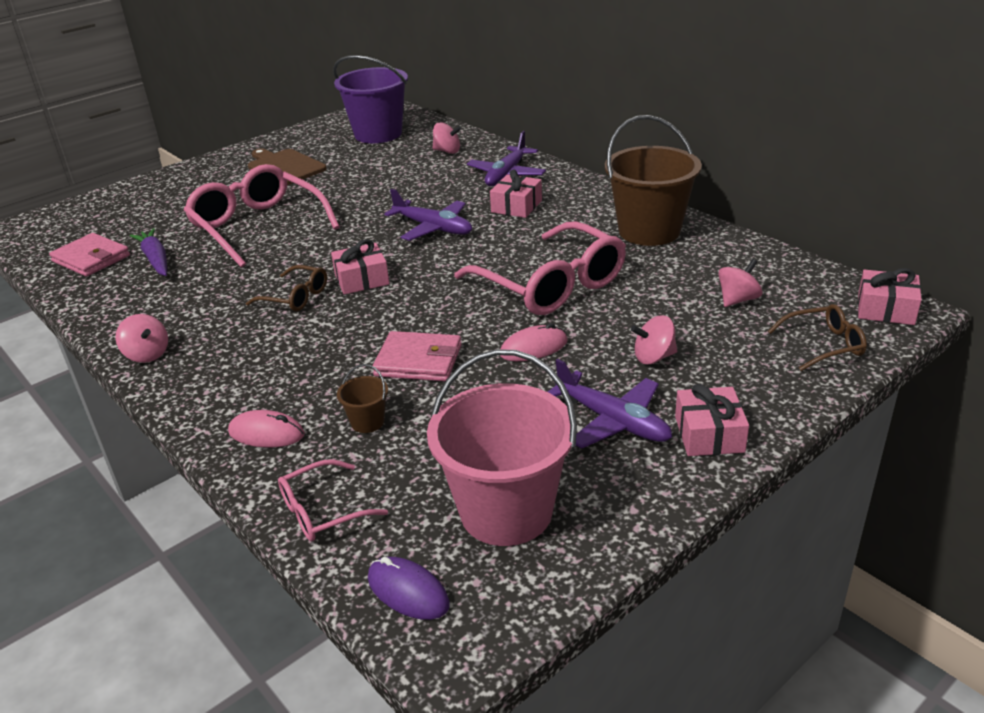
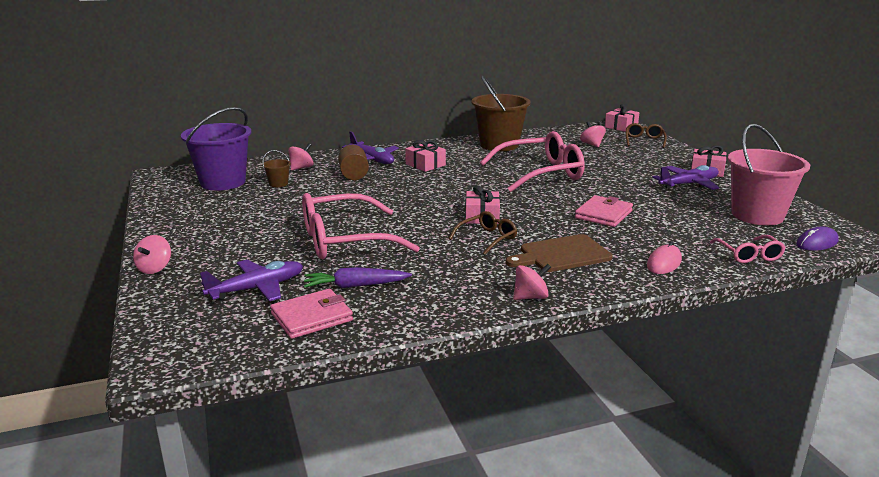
camera: 70 degrees left, 10 degrees down
brown cutting board [248,148,327,185] -> brown cutting board moved to [506,234,613,272]
brown bucket [337,364,388,433] -> brown bucket moved to [262,150,291,187]
purple plane [384,189,472,241] -> purple plane moved to [200,260,303,301]
pink mouse [500,323,568,361] -> none
pink spinning top [631,316,677,364] -> pink spinning top moved to [133,235,171,274]
none -> brown cylinder [338,145,369,180]

